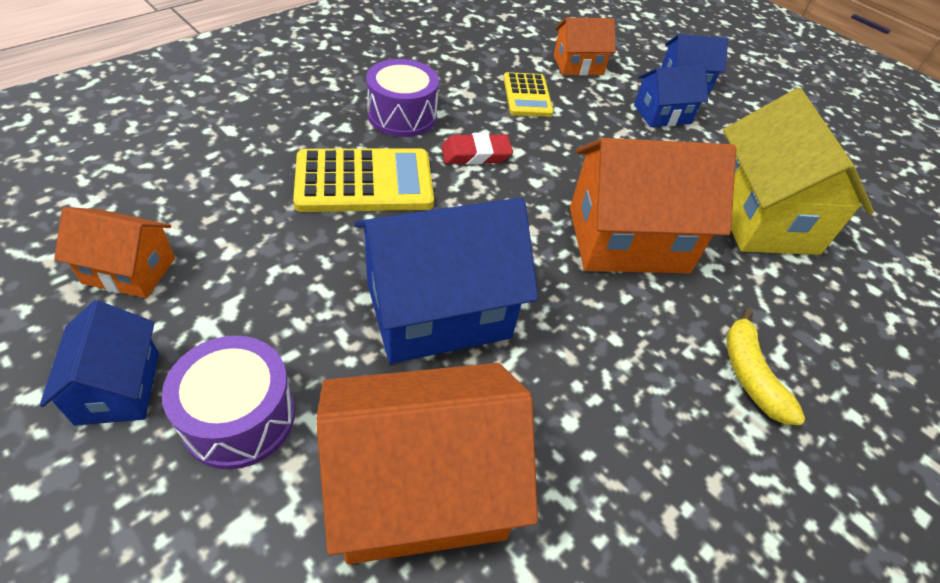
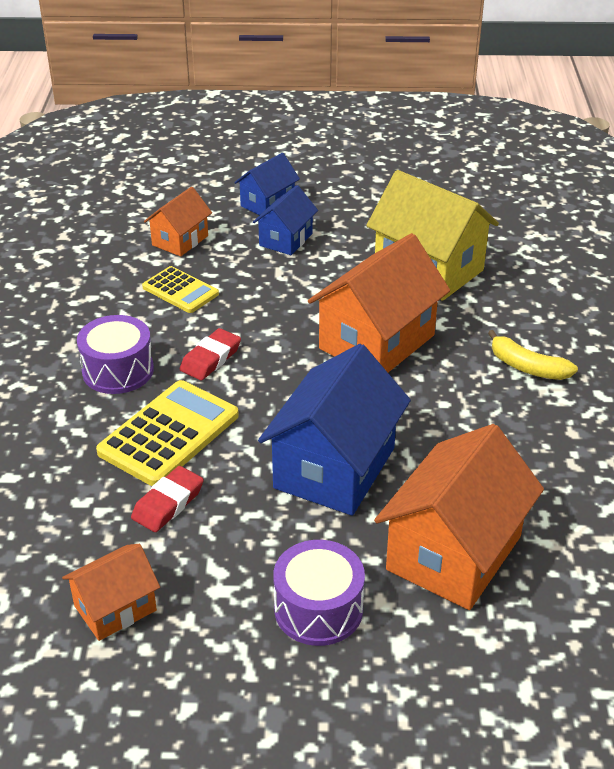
camera: 40 degrees left, 10 degrees down
blue house [40,300,159,425] -> none
none -> red eraser [131,466,204,532]

